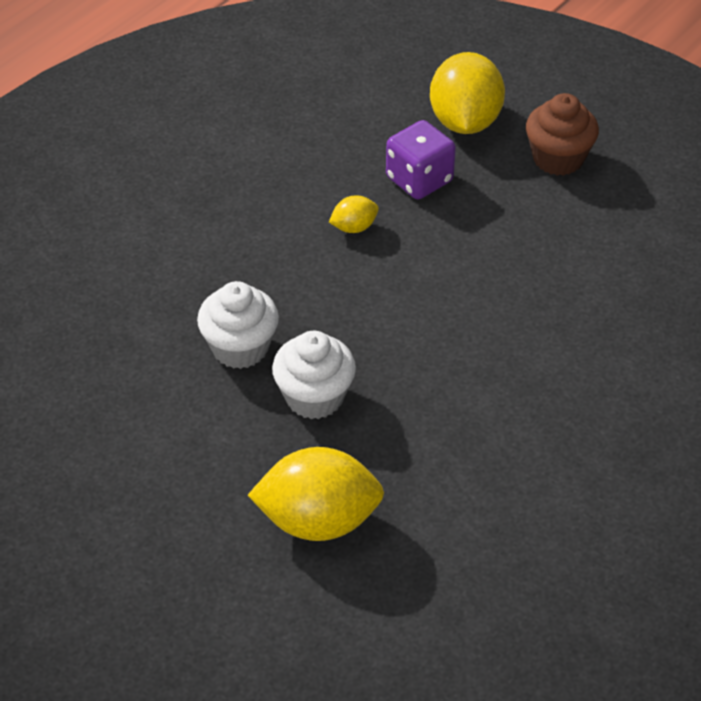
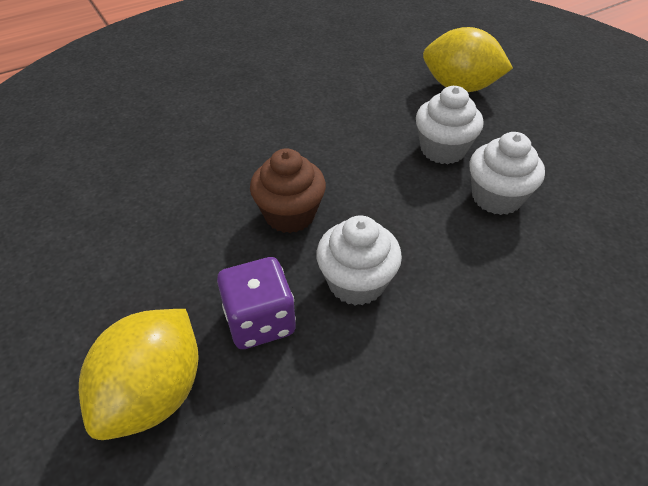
camera: 160 degrees left, 0 degrees up
yellow lemon [329,196,379,233] -> white cupcake [316,216,402,306]
brown cupcake [526,93,599,176] -> brown cupcake moved to [250,148,326,233]

